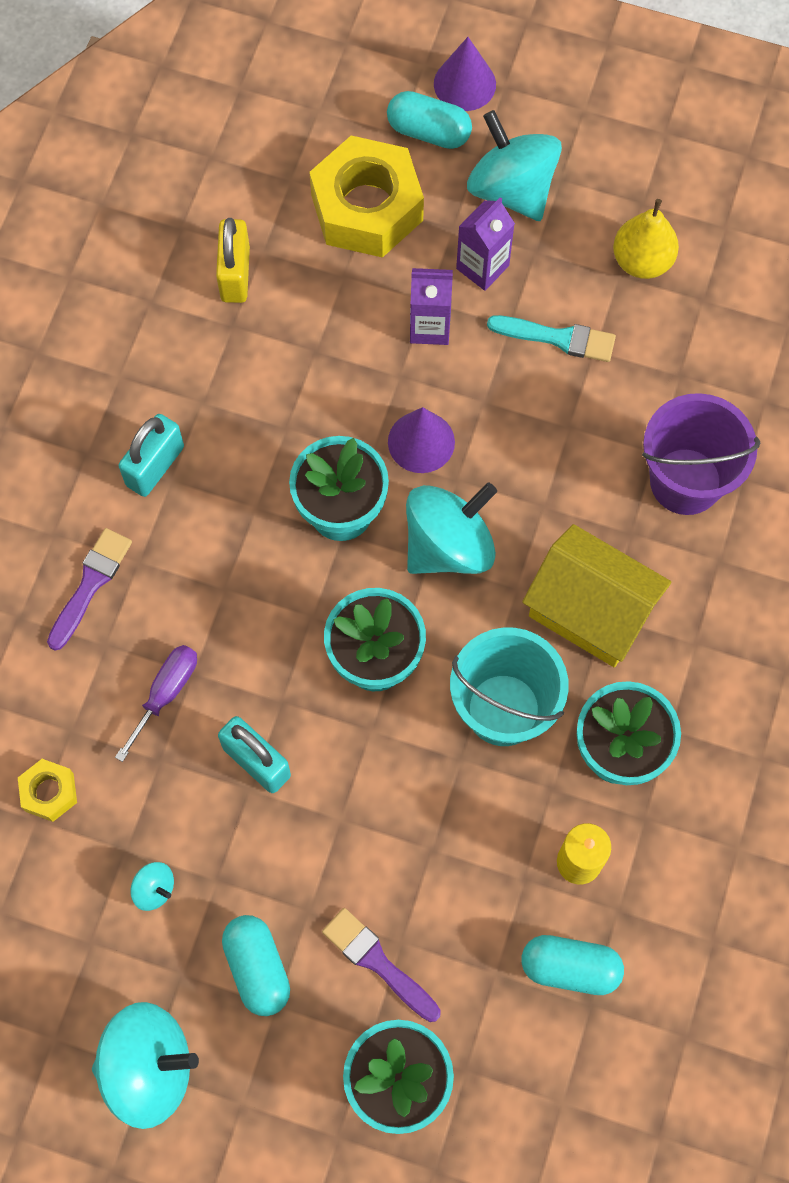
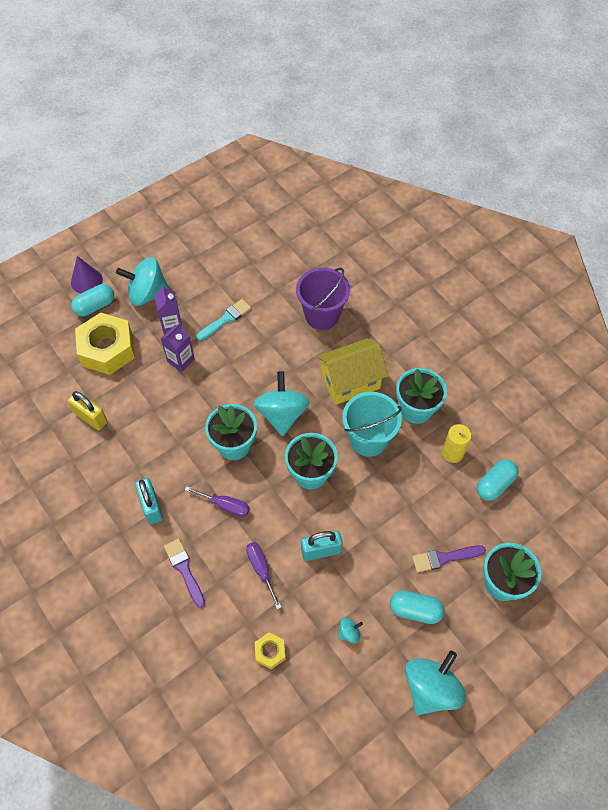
camera: 55 degrees left, 10 degrees down
purple cone [388,407,455,473] -> none
yellow pear [613,199,679,279] -> none
none -> purple screwdriver [185,486,250,517]

